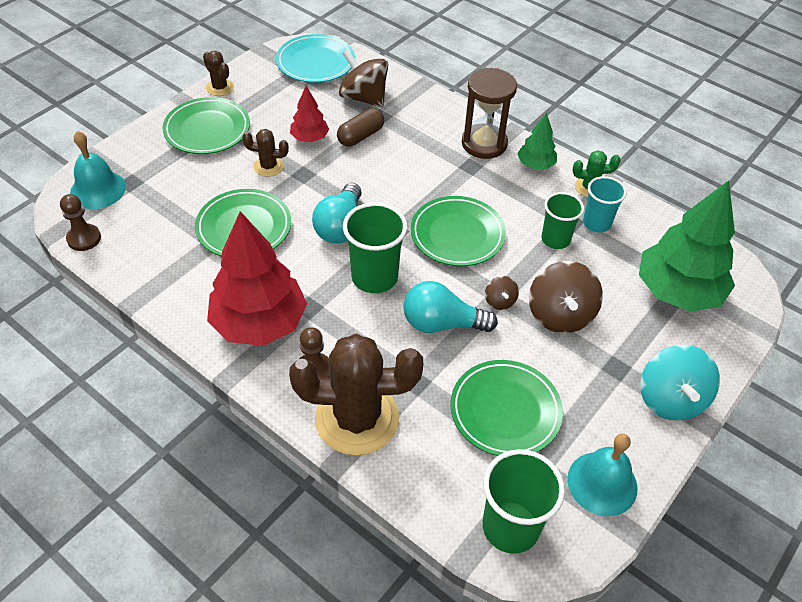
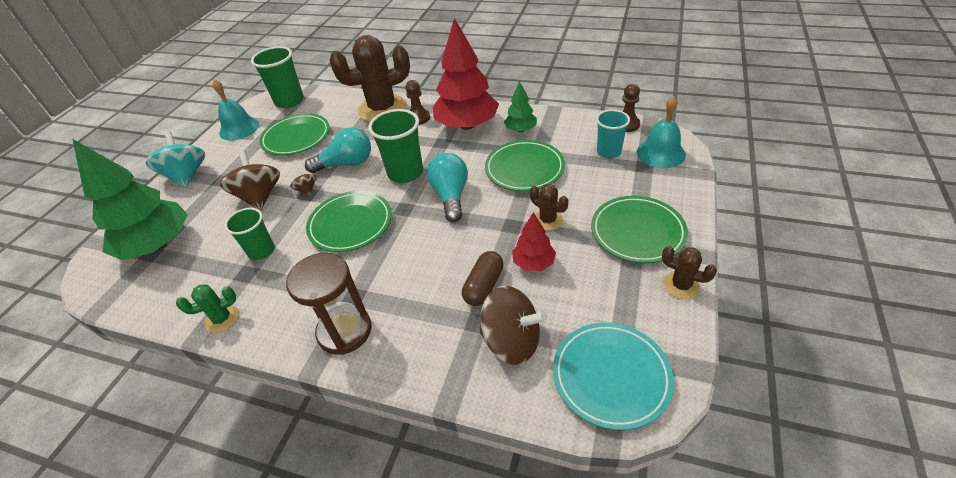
camera: 165 degrees right, 5 degrees down
brown cactus [242,129,289,177] -> brown cactus turned 60 degrees clockwise [530,184,568,231]
green tree [517,113,557,169] -> green tree moved to [504,81,537,132]
turquoise cup [583,176,627,232] -> turquoise cup moved to [596,110,630,159]

